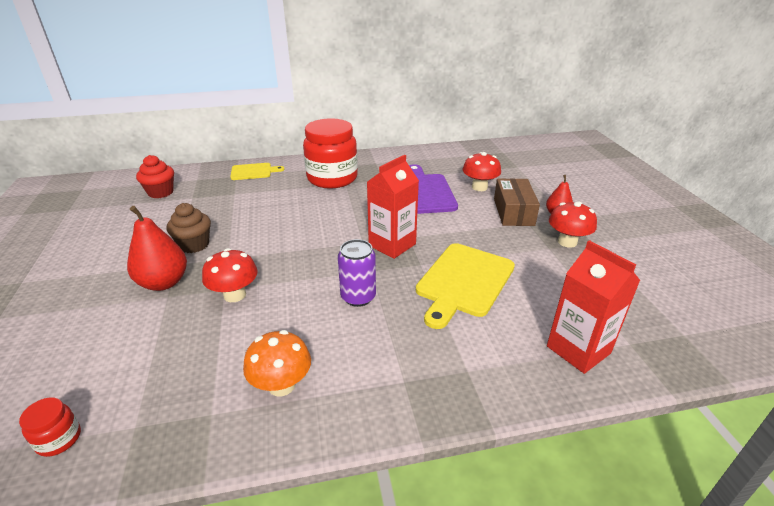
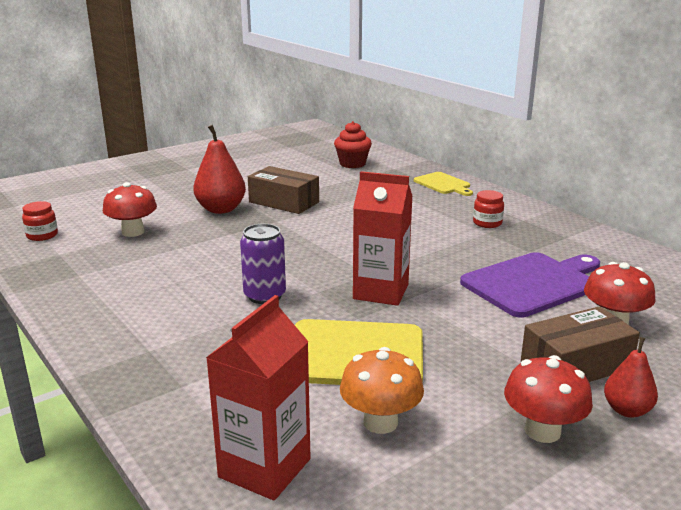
camera: 65 degrees right, 10 degrees down
brown cupcake [166,203,211,253] -> brown box [248,166,319,214]
red mushroom [202,248,258,302] -> red mushroom moved to [103,182,157,237]
orange mushroom [243,330,311,397] -> orange mushroom moved to [340,347,424,434]
red jar [303,118,358,189] -> red jar [473,190,504,228], size x0.41

